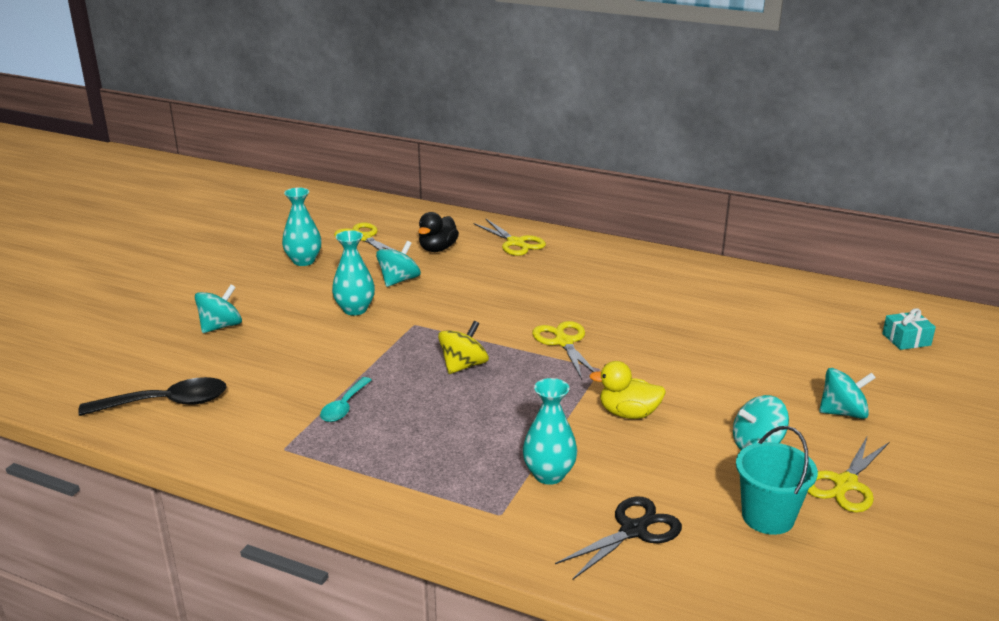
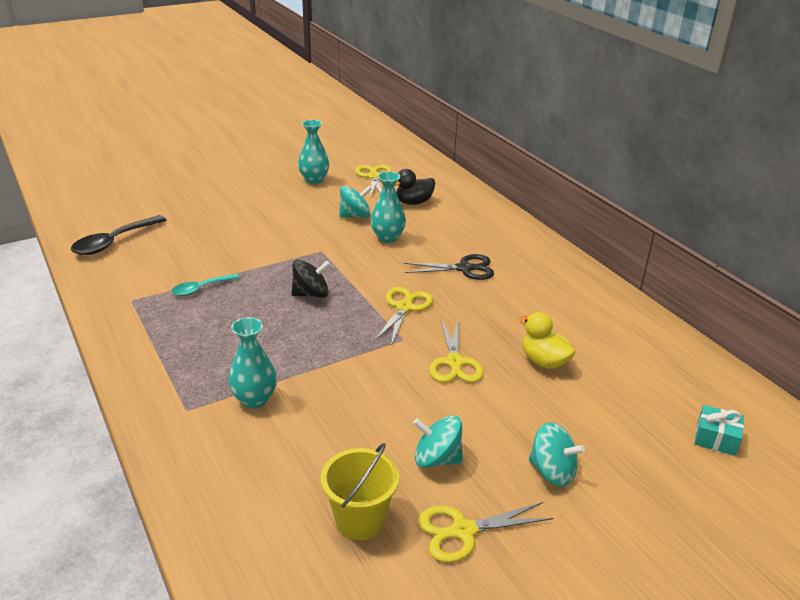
camera: 35 degrees right, 5 degrees up
black spoon [78,377,227,416] -> black spoon turned 105 degrees clockwise [71,215,167,255]
turquoise spinning top [195,285,242,333] -> none
turquoise vase [332,230,375,316] -> turquoise vase moved to [371,171,406,243]
yellow spinning top [438,321,489,374] -> black spinning top [291,260,330,298]
yellow scissors [474,219,546,256] -> yellow scissors moved to [429,320,484,383]
black scissors [555,497,682,579] -> black scissors moved to [404,254,494,280]
yellow duck [589,361,666,419] -> yellow duck moved to [519,312,575,369]
turquoise bucket [736,426,818,535] -> yellow bucket [321,443,399,540]

